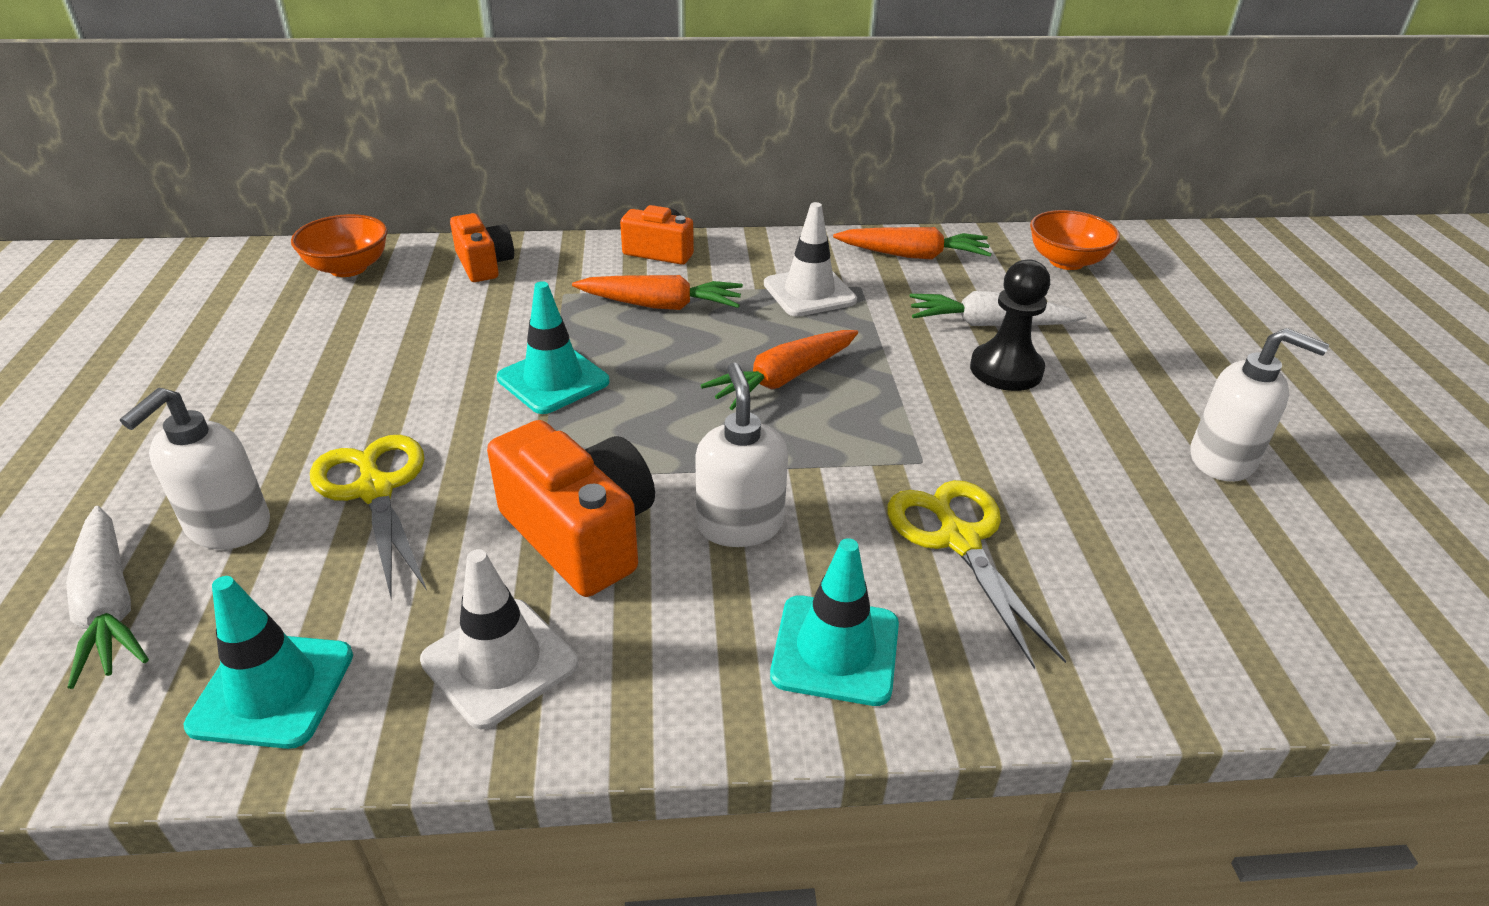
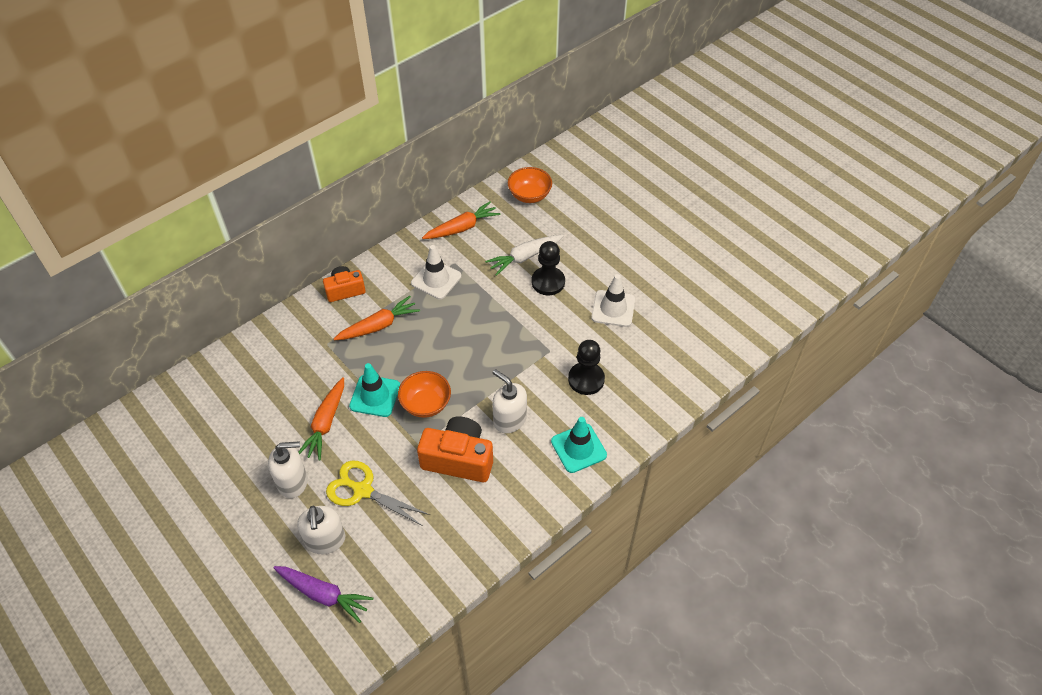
camera: 35 degrees left, 15 degrees up
white carrot [66,506,149,689] -> purple carrot [274,566,373,623]
turquoise traffic cone [184,576,353,749] -> none
orange bowl [291,214,387,277] -> orange bowl moved to [398,371,451,418]
white traffic cone [420,549,578,729] -> white traffic cone moved to [591,274,635,327]
orange camera [450,213,514,282] -> none
orange carrot [701,330,858,410] -> orange carrot moved to [298,377,344,460]
yellow scissors [887,480,1066,669] -> black pawn [568,340,605,395]
white soap dispenser [1191,328,1329,482] -> white soap dispenser moved to [268,441,308,498]

